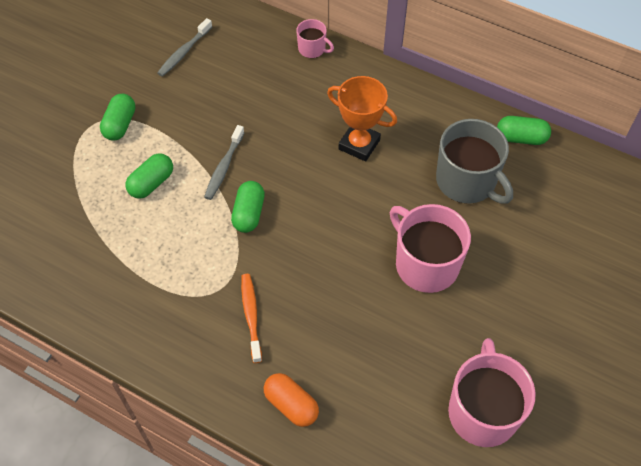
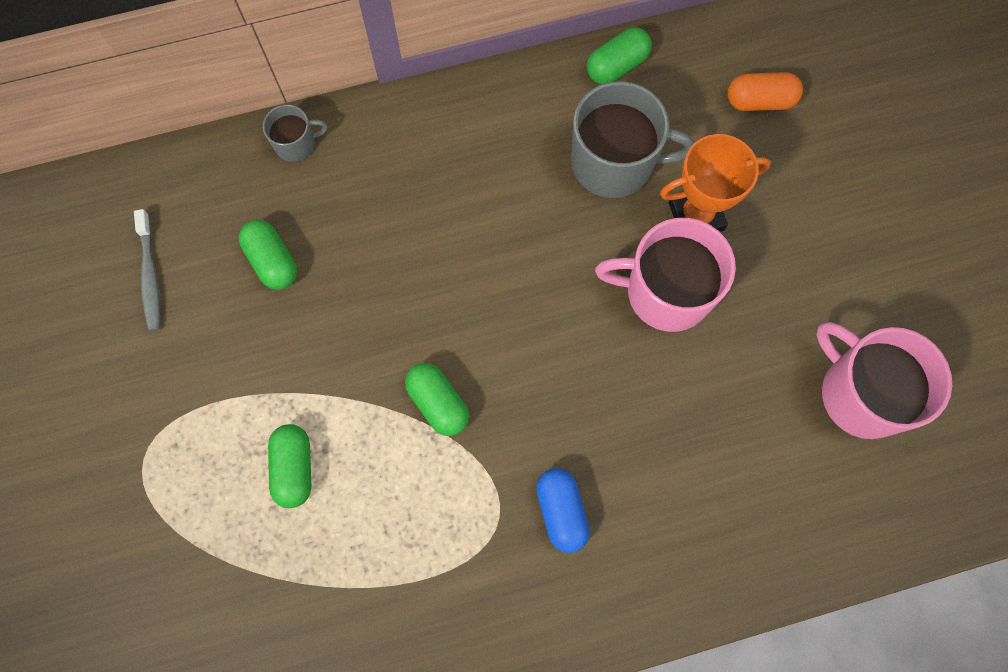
camera: 45 degrees left, 15 degrees up
green capsule [100,94,135,141] -> green capsule moved to [239,220,297,290]
grey toothbrush [204,125,245,200] -> none
orange toothbrush [241,274,262,363] -> blue capsule [536,468,590,553]
orange capsule [264,373,319,427] -> orange capsule moved to [728,72,803,111]
pink mug [296,19,334,58] -> grey mug [263,104,328,162]
orange trophy [327,76,397,161] -> orange trophy moved to [660,134,771,232]

